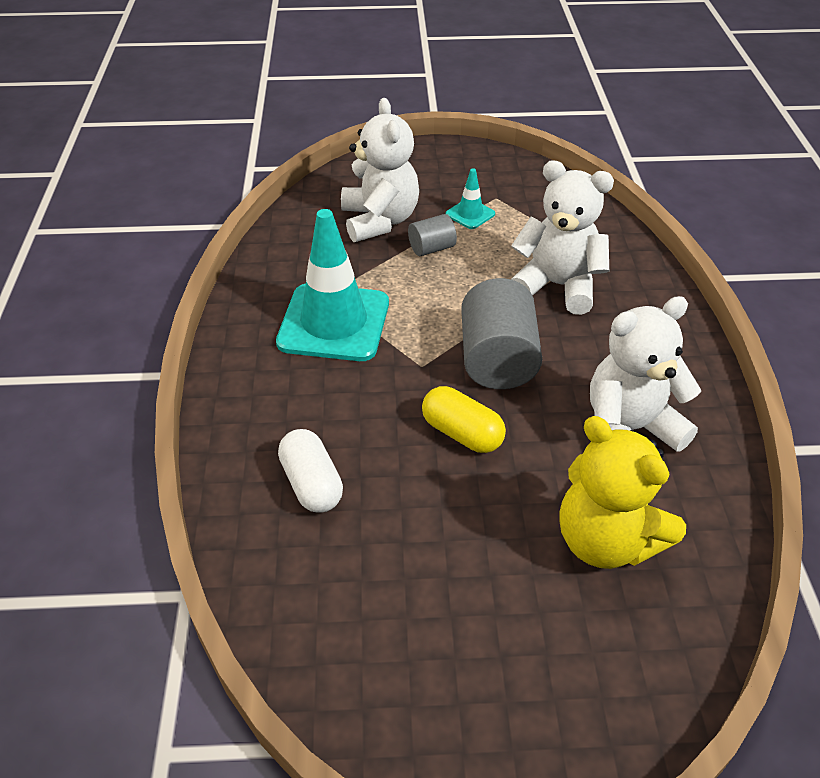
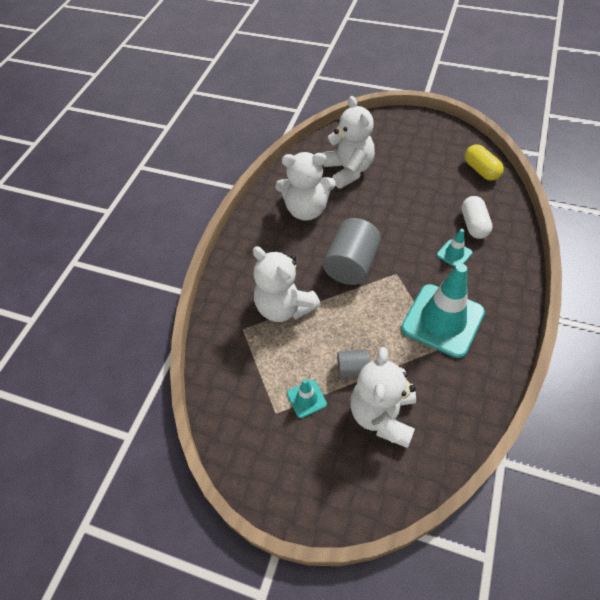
camera: 155 degrees left, 10 degrees up
yellow capsule [422,386,506,453] -> yellow capsule moved to [465,144,504,181]
yellow teddy bear [560,416,686,569] -> white teddy bear [322,96,375,189]
none -> turquoise traffic cone [437,229,473,267]

